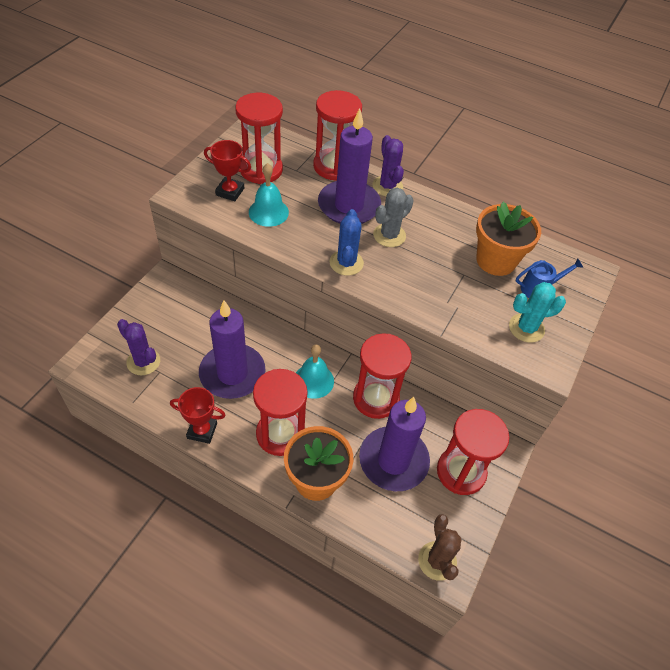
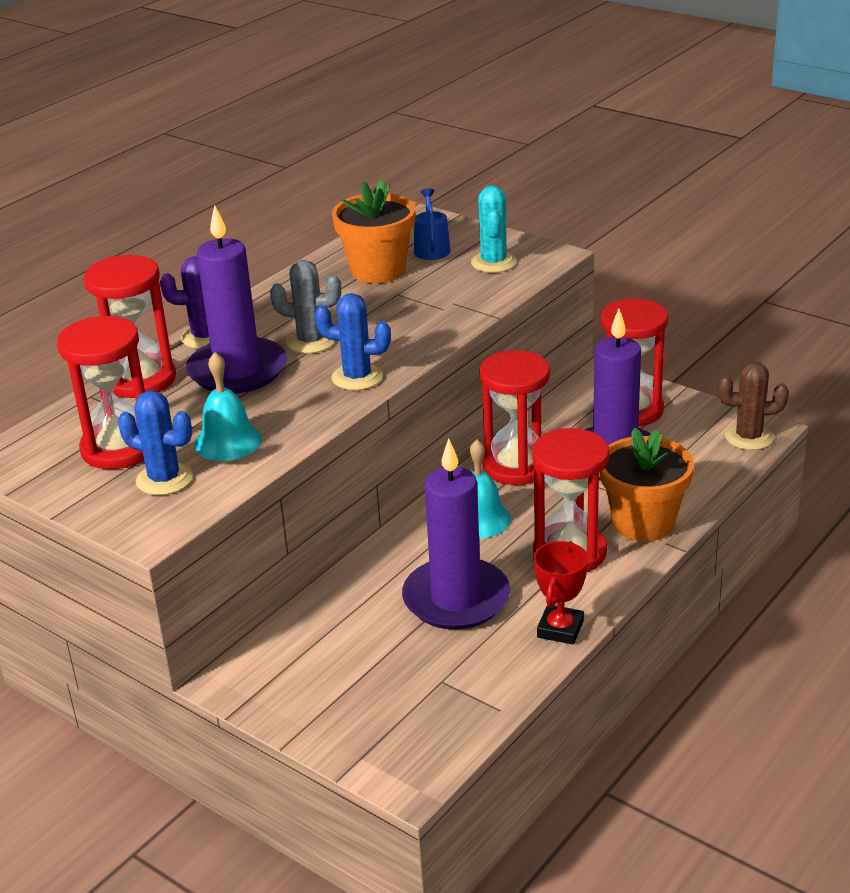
camera: 75 degrees left, 20 degrees down
purple cactus [117,319,160,375] -> none
red trophy [204,140,251,201] -> blue cactus [118,390,193,495]
grey cactus [373,187,414,247] -> grey cactus turned 45 degrees counterclockwise [270,260,341,354]

